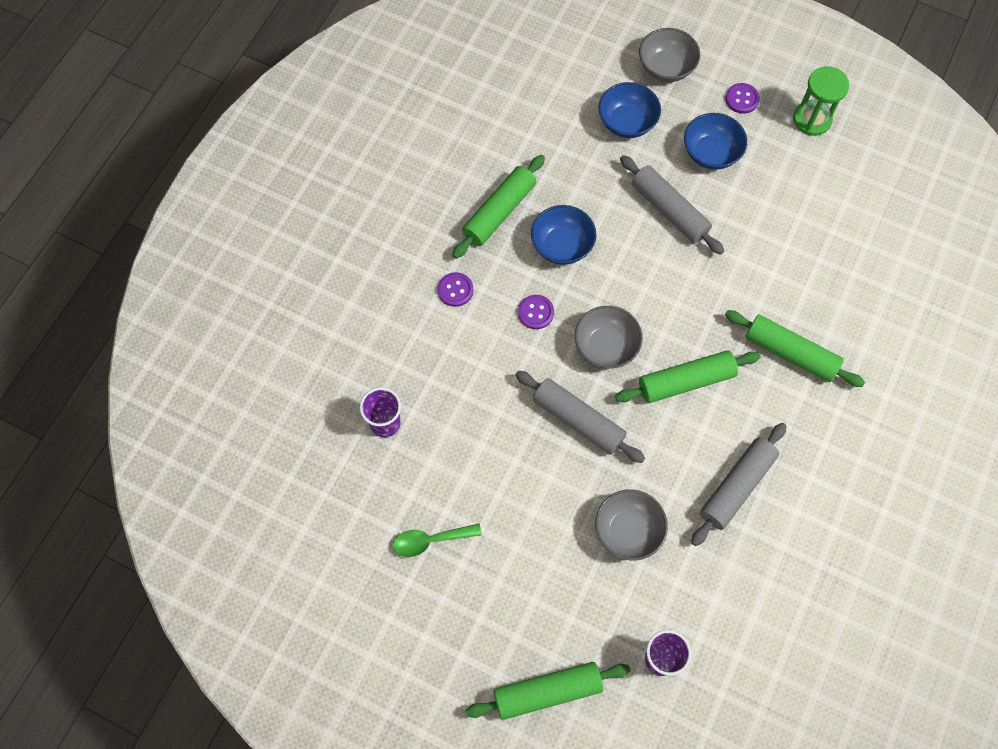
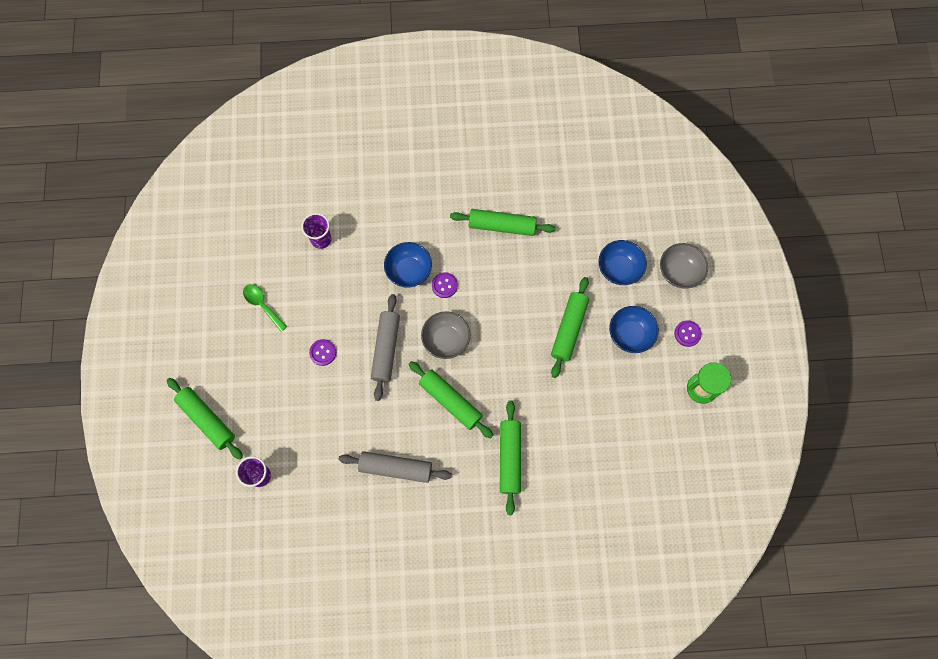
camera: 60 degrees right, 5 degrees up
purple button [438,272,474,307] -> purple button moved to [309,339,336,366]
blue bowl [531,205,597,265] -> blue bowl moved to [384,242,432,287]
grey bowl [595,489,668,561] -> none
grey rolling pin [620,155,724,255] -> green rolling pin [551,277,589,378]

